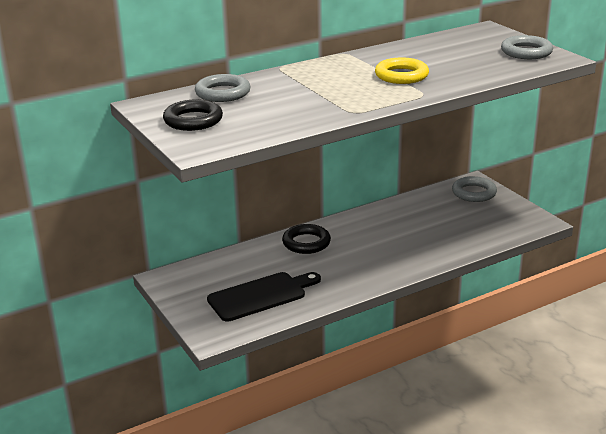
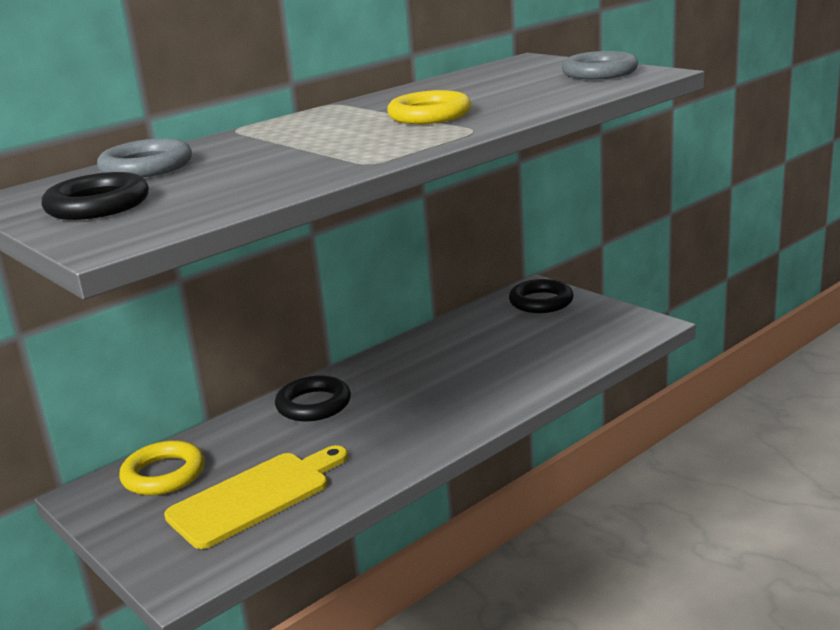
camera: 10 degrees left, 5 degrees down
black cutting board [207,272,321,322] -> yellow cutting board [164,445,348,549]
grey ring [452,176,497,202] -> black ring [509,279,574,313]
none -> yellow ring [119,440,205,495]

